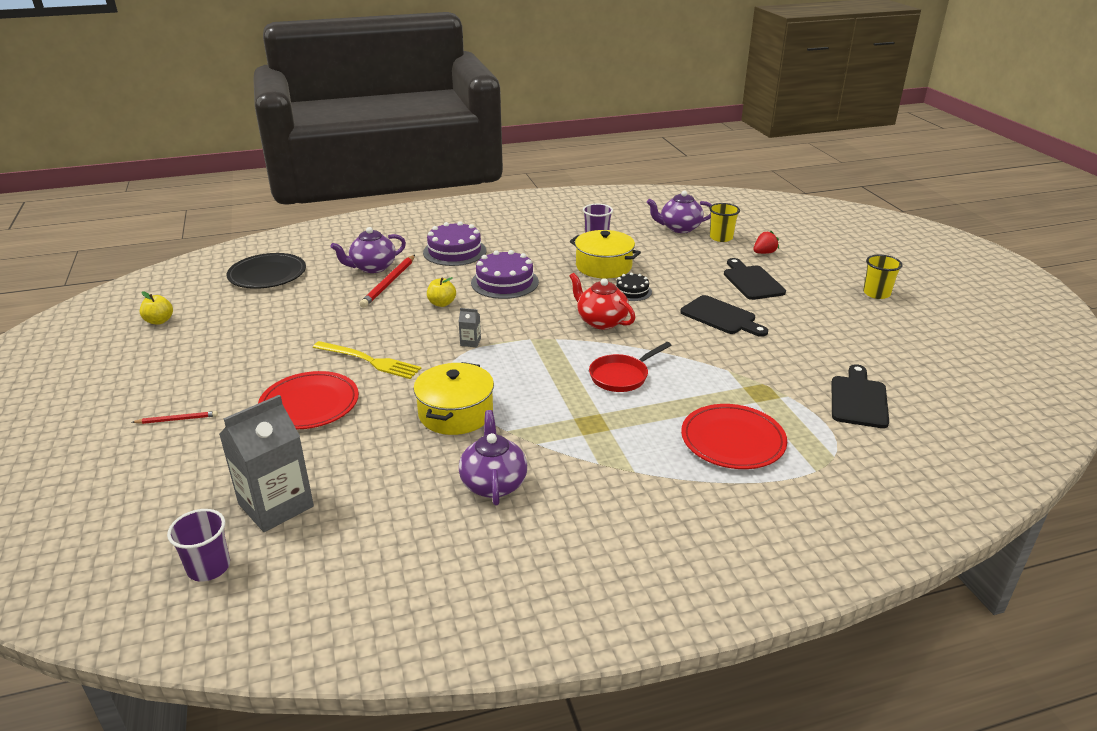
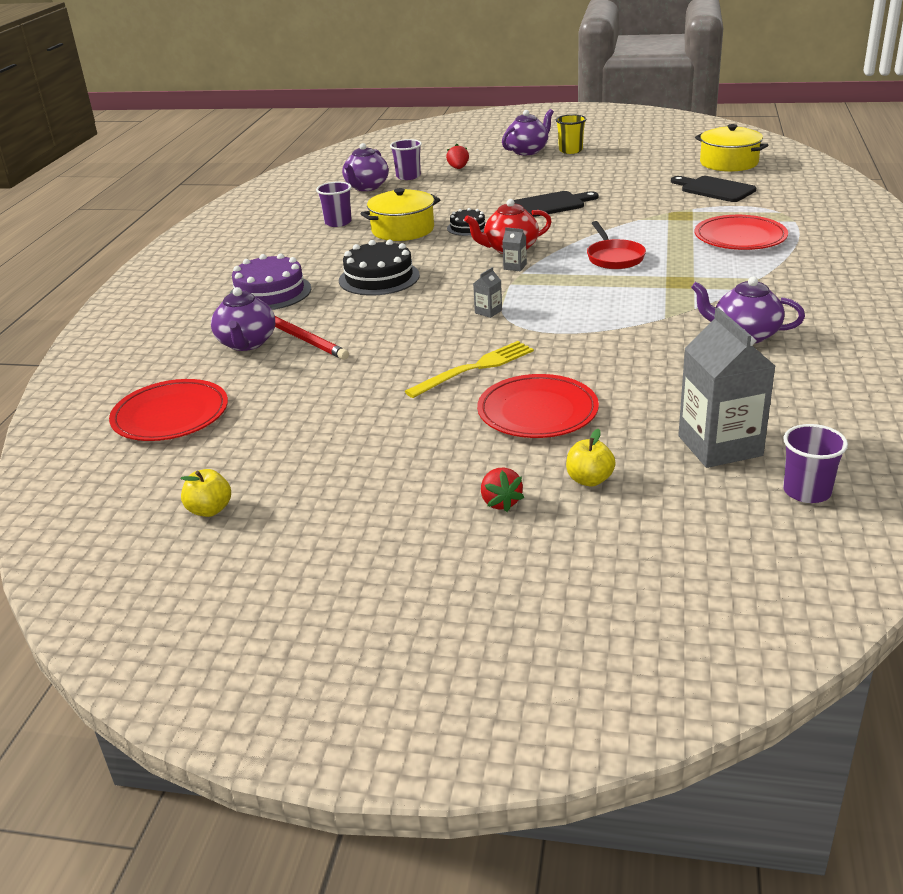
camera: 60 degrees left, 0 degrees up
red pencil [132,411,218,424] -> red strawberry [481,467,524,512]
black plate [227,253,306,289] -> red plate [109,379,228,441]
yellow pot [413,362,494,435] -> yellow pot moved to [695,124,769,172]
yellow apple [427,277,456,307] -> yellow apple moved to [566,429,615,487]
purple cake [471,250,539,299] -> black cake [339,240,420,295]
yellow cup [709,203,740,242] -> purple cup [390,139,422,180]
black cutting board [724,258,786,300] -> none
none -> purple teapot [502,109,554,155]
none -> grey carton [502,227,527,271]

